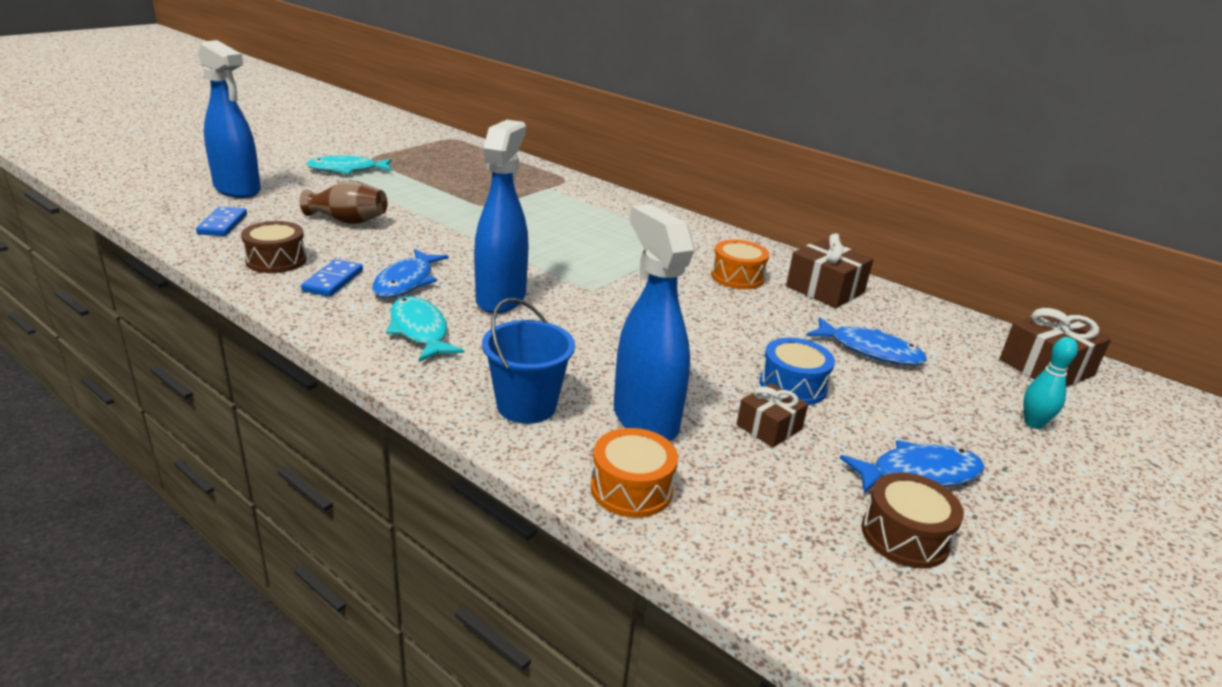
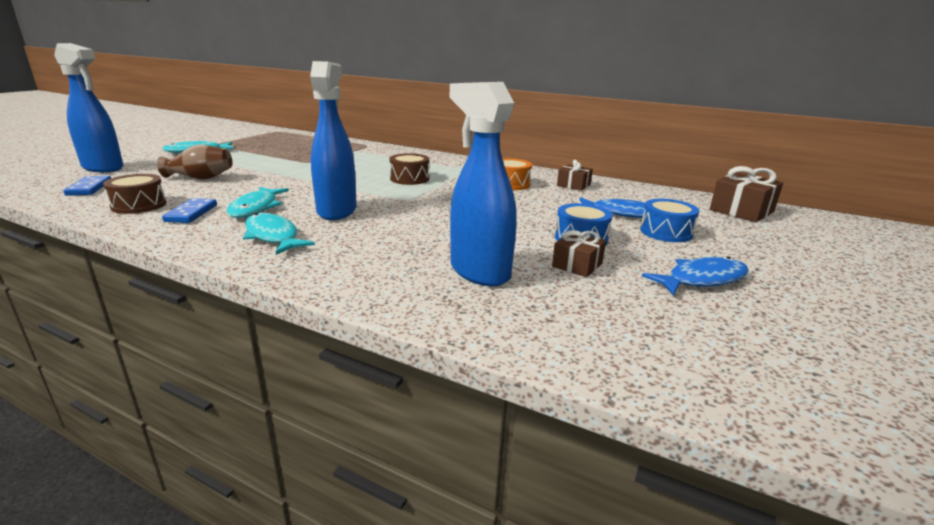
camera: 10 degrees left, 5 degrees down
blue fish [372,249,449,298] -> turquoise fish [227,187,289,218]
blue bucket [482,298,575,424] -> none
orange drum [591,428,678,518] -> none
brown gift [786,233,874,308] -> brown gift [557,160,593,191], size x0.62
brown drum [862,472,964,568] -> brown drum moved to [389,153,429,185]
turquoise bowling pin [1023,337,1078,429] -> none
none -> blue drum [640,199,699,242]

